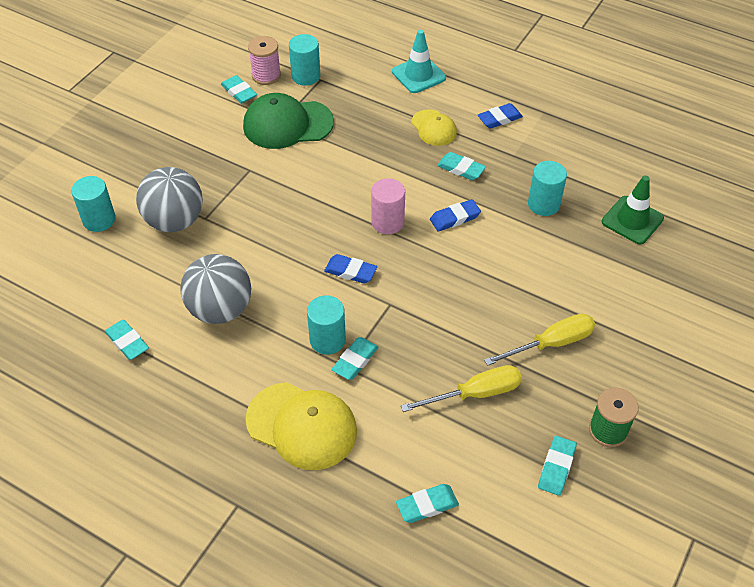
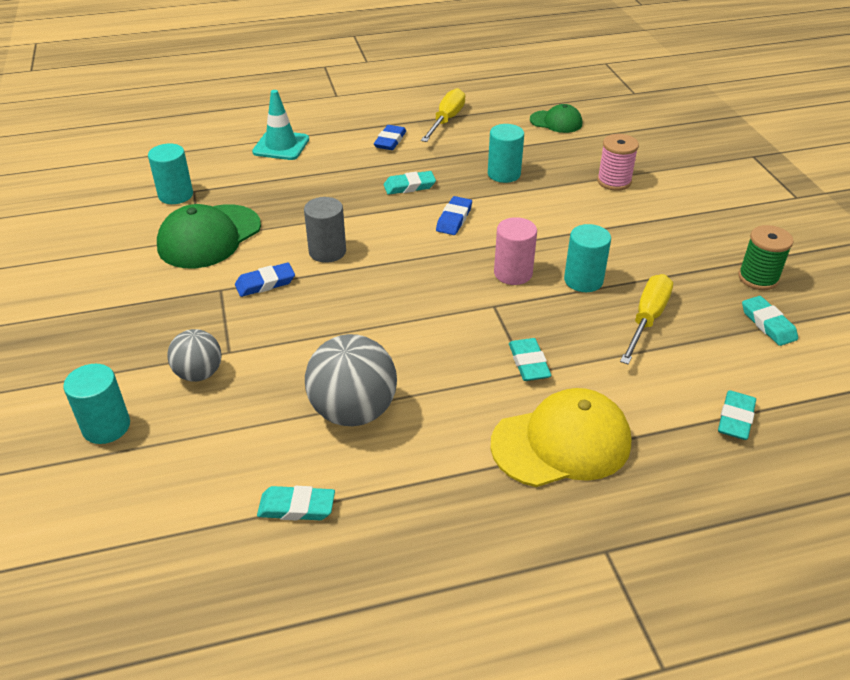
camera: 45 degrees left, 10 degrees down
grey ball [136,167,203,232] -> grey ball [167,329,222,382], size x0.60
turquoise eraser [221,75,257,104] -> none
pink spool [248,36,281,85] -> pink spool moved to [597,134,639,191]
turquoise cylinder [307,295,346,355] -> turquoise cylinder moved to [564,224,611,292]
blue eraser [324,254,377,284] -> blue eraser moved to [235,262,295,297]
pink cylinder [371,178,405,234] -> pink cylinder moved to [494,217,537,285]
yellow cap [411,109,457,146] -> none
yellow screwdriver [484,314,595,366] -> yellow screwdriver moved to [421,88,465,142]
green traffic cone [602,175,664,244] -> none
none -> grey cylinder [304,197,346,263]
none -> green cap [530,104,582,133]

